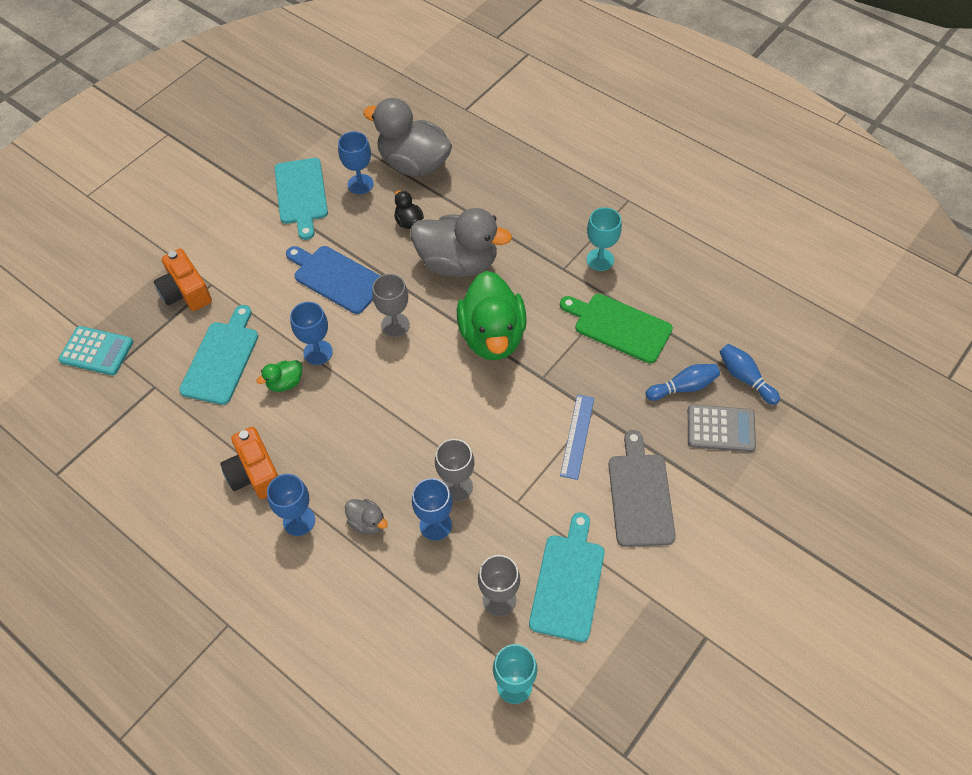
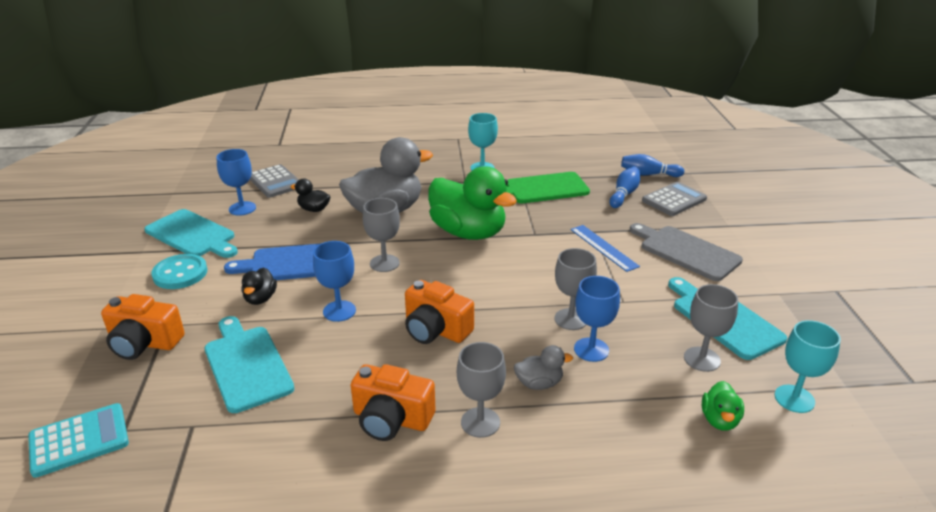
camera: 45 degrees left, 25 degrees down
green duck [256,360,302,392] -> green duck moved to [702,381,744,431]
blue goblet [267,474,315,536] -> grey goblet [457,342,506,438]
grey duck [363,98,452,176] -> grey calculator [250,164,299,198]
none -> turquoise button [151,254,207,289]
none -> black duck [242,267,277,305]
none -> orange camera [405,280,474,344]

